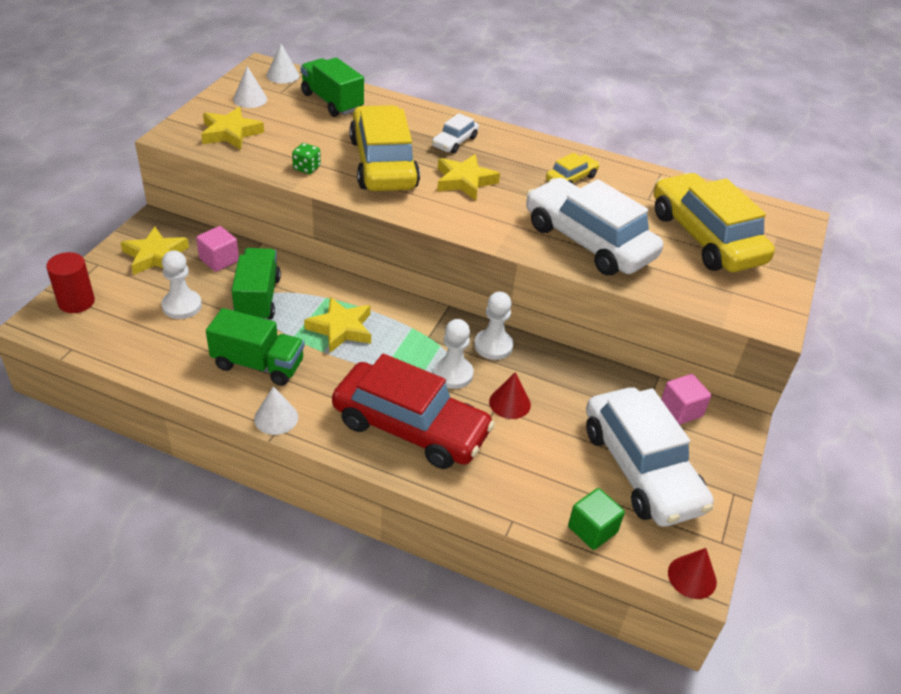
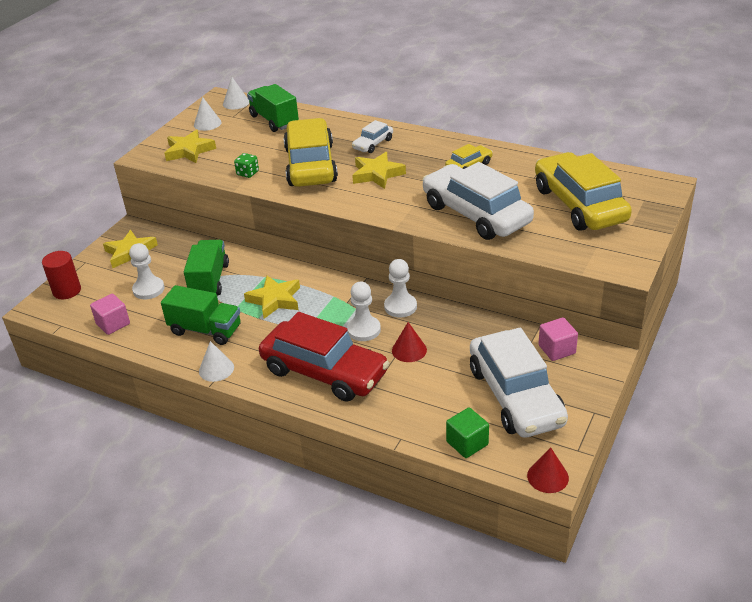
camera: 10 degrees right, 5 degrees down
pink cube [196,226,239,272] -> pink cube moved to [90,294,130,335]

